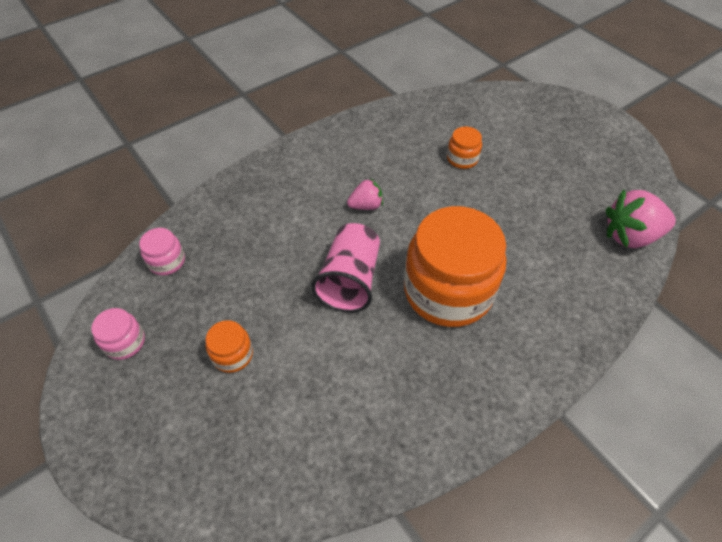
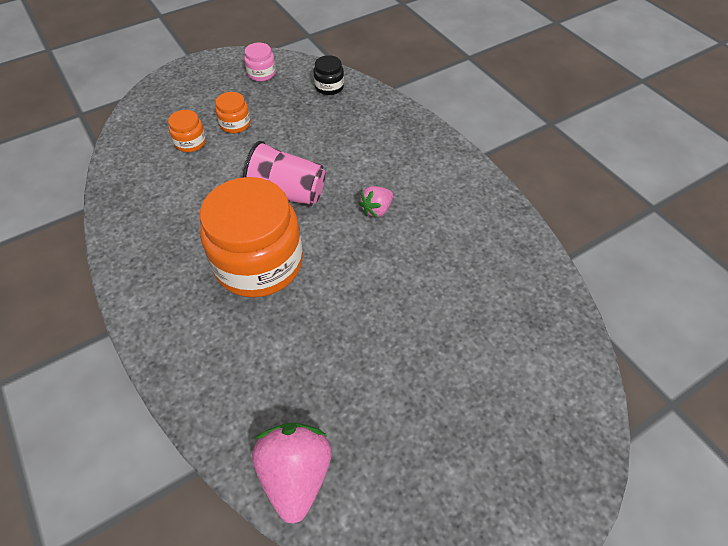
camera: 95 degrees right, 0 degrees up
pink jar [139,228,185,275] -> black jar [314,55,344,95]
pink strawberry [347,178,383,210] -> pink strawberry turned 60 degrees clockwise [358,186,393,218]
orange jar [447,127,482,169] -> orange jar moved to [168,110,206,152]

